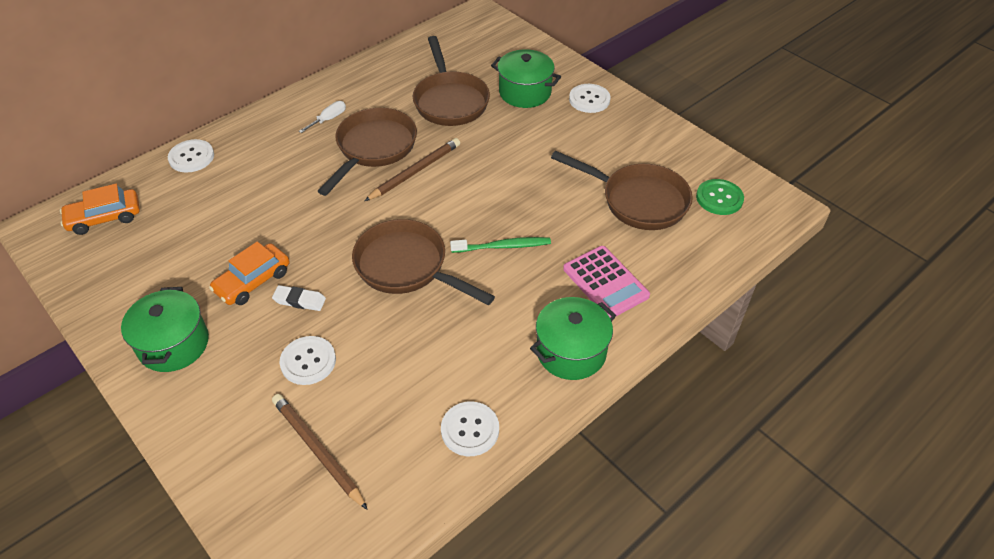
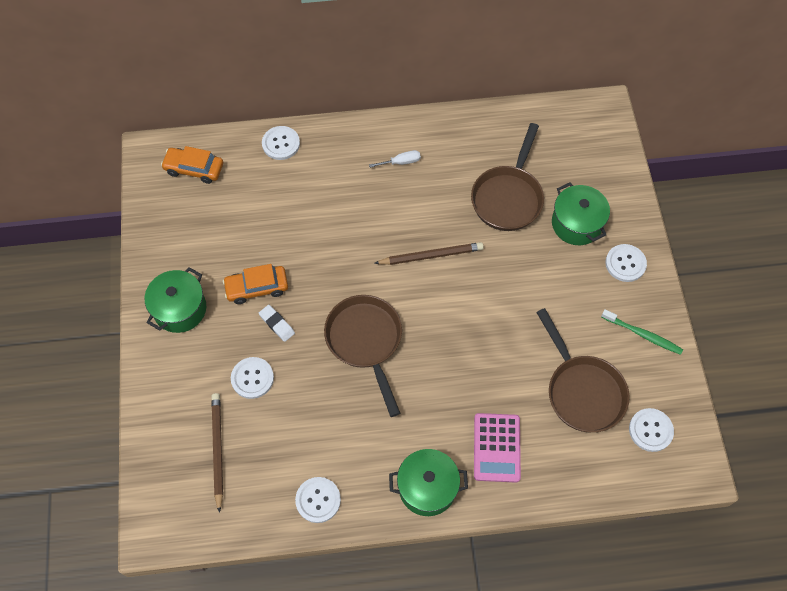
camera: 35 degrees right, 15 degrees up
brown pan [318,108,417,196] -> none
green toothbrush [450,237,551,253] -> green toothbrush moved to [601,309,683,355]
green button [696,179,744,215] -> white button [629,408,674,452]

